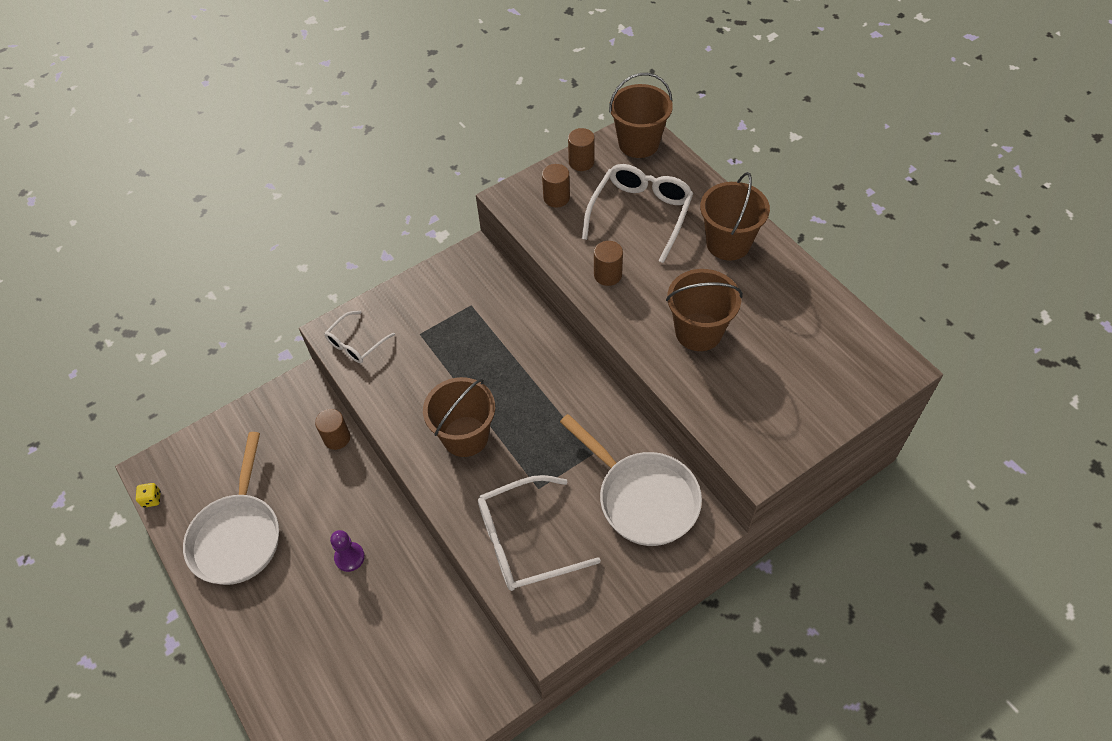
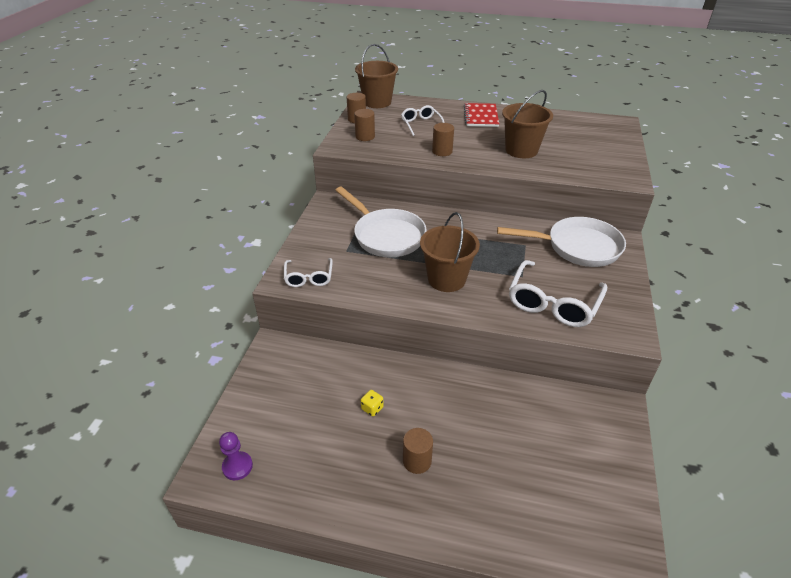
camera: 45 degrees left, 15 degrees down
yellow dice [136,483,161,508] -> yellow dice moved to [361,390,383,416]
white pan [183,432,279,585] -> white pan moved to [335,187,427,257]
brown cylinder [315,409,350,450] -> brown cylinder moved to [403,428,433,474]
purple pawn [330,530,365,572] -> purple pawn moved to [219,432,253,480]
white glasses [582,164,693,263] -> white glasses [401,105,445,136], size x0.58
brown bucket [700,172,770,261] -> red notebook [464,103,499,127]

